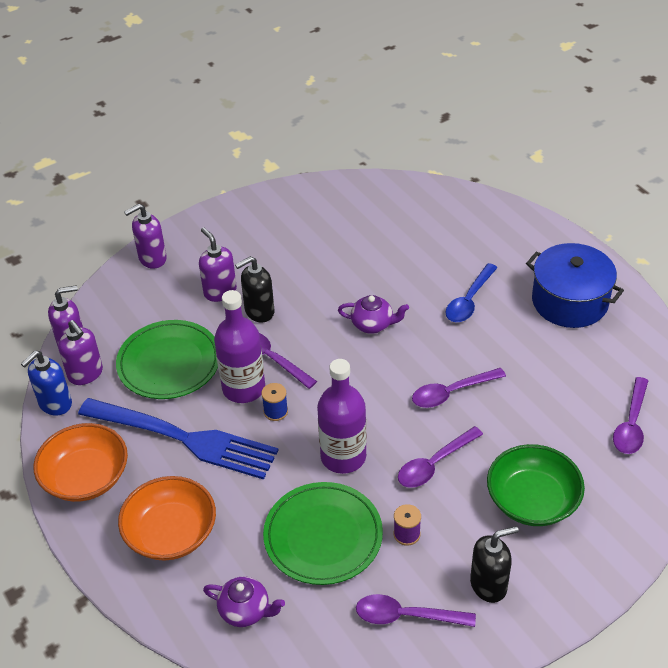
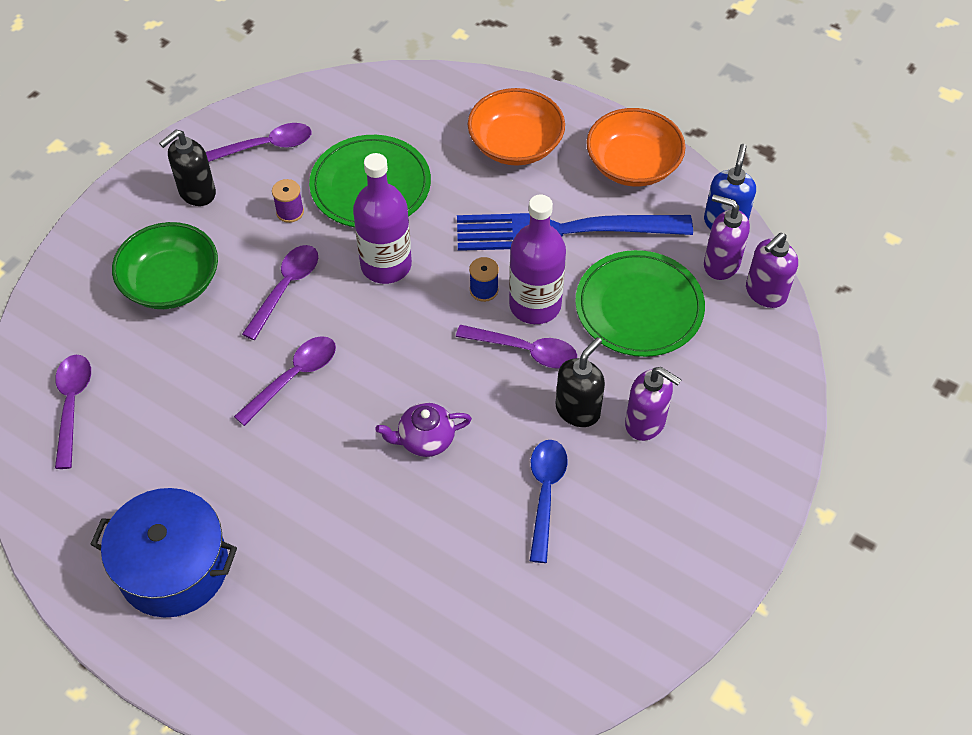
camera: 155 degrees right, 10 degrees up
purple soap dispenser [124,204,167,269] -> none
purple teapot [203,577,285,627] -> none
blue spoon [445,263,498,322] -> blue spoon moved to [530,440,568,563]

